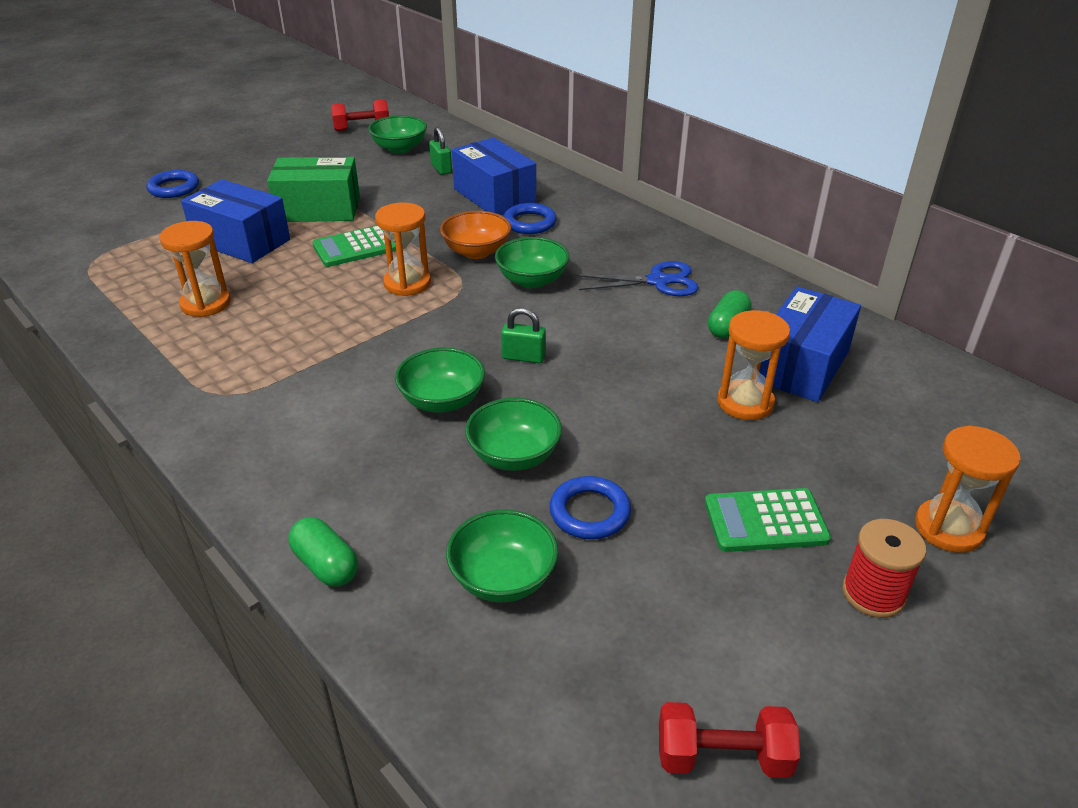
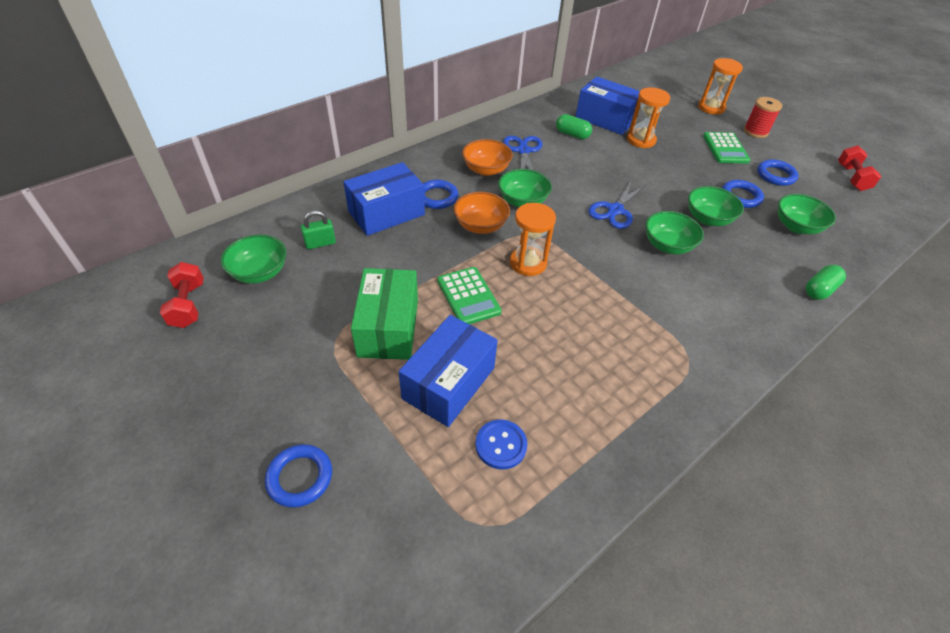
camera: 90 degrees left, 10 degrees up
orange hourglass [160,221,231,317] -> none
green padlock [501,308,546,363] -> blue scissors [588,179,647,229]
none -> orange bowl [462,139,513,176]
none -> blue button [475,420,527,470]
none -> blue ring [757,159,798,186]

